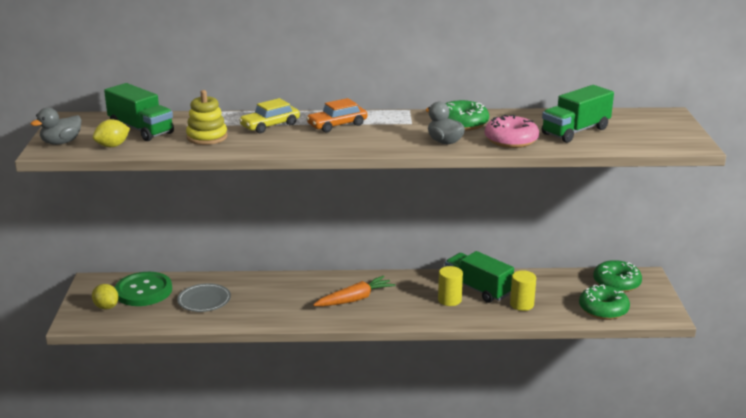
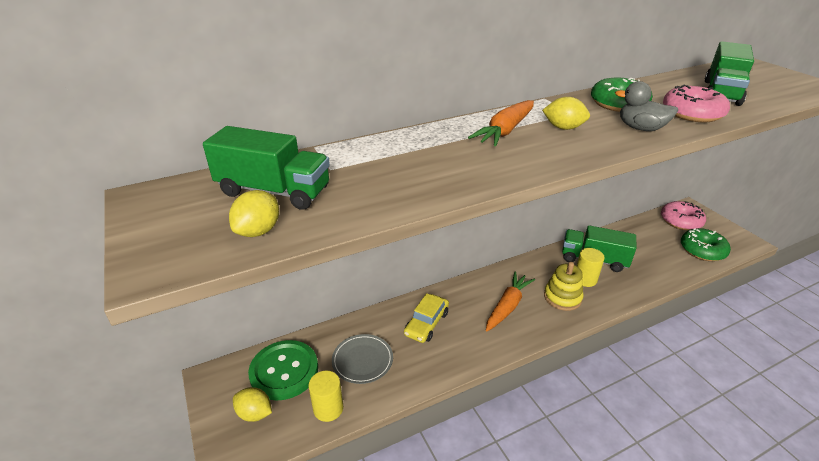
camera: 25 degrees left, 10 degrees up
grey duck [30,107,82,145] -> none
yellow stacking toy [186,90,227,145] -> yellow stacking toy moved to [544,262,584,311]
yellow car [239,98,300,133] -> yellow car moved to [404,293,449,343]
orange car [306,98,367,133] -> orange carrot [468,100,534,146]
yellow cylinder [510,270,536,311] -> yellow cylinder moved to [308,371,343,422]
green donut [593,260,642,292] -> pink donut [661,201,706,230]
none -> yellow lemon [542,97,590,130]

